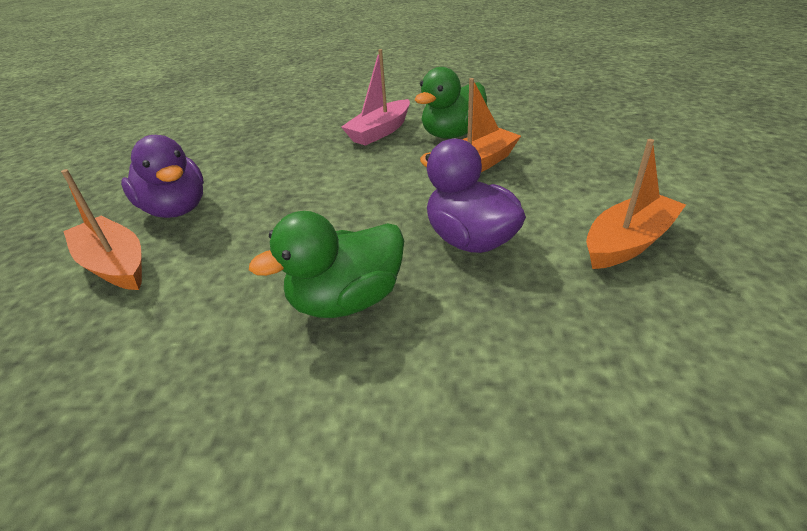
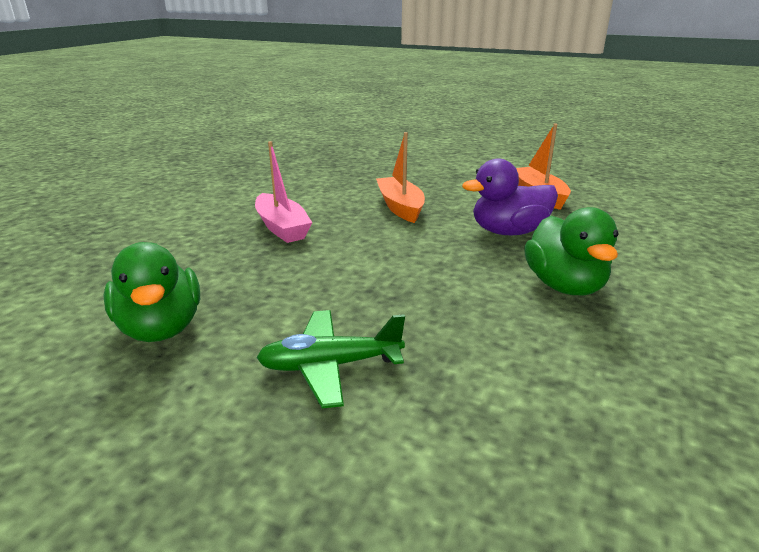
camera: 70 degrees left, 10 degrees down
orange boat [61,169,142,290] -> none
purple duck [121,135,204,218] -> green plane [256,310,405,409]
green duck [415,67,488,139] -> green duck moved to [103,242,200,342]

